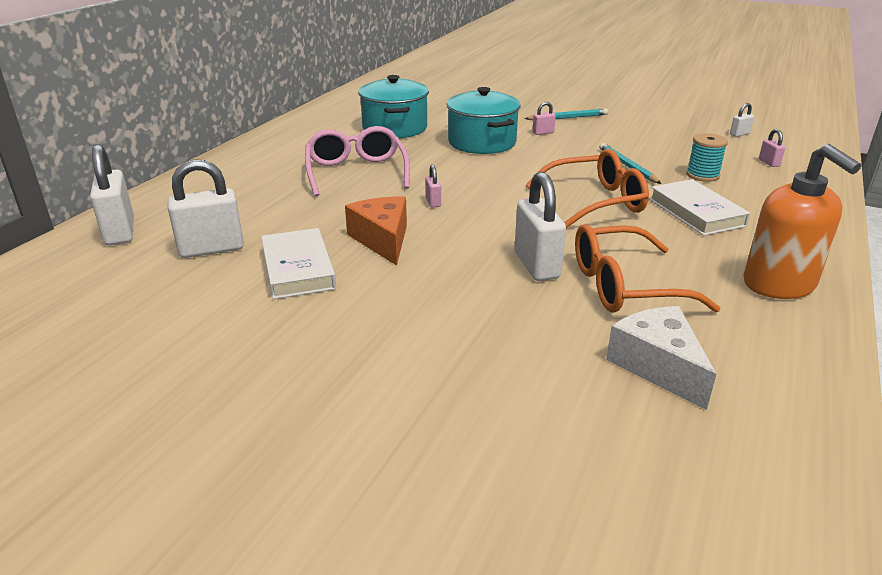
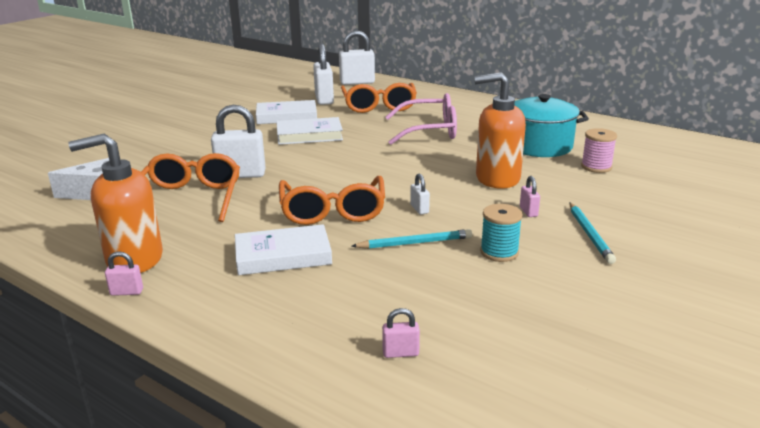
camera: 100 degrees right, 5 degrees down
orange cheese [345,197,407,266] -> white book [276,117,343,145]
pink padlock [425,165,441,208] -> pink padlock moved to [105,251,143,296]
turquoise pot [446,87,521,154] -> orange soap dispenser [474,72,526,189]
turquoise spool [686,133,728,182] -> turquoise spool moved to [480,204,523,262]
white padlock [730,103,754,137] -> white padlock moved to [410,173,430,215]
none -> orange glasses [341,83,417,113]
none -> pink spool [581,128,617,173]

